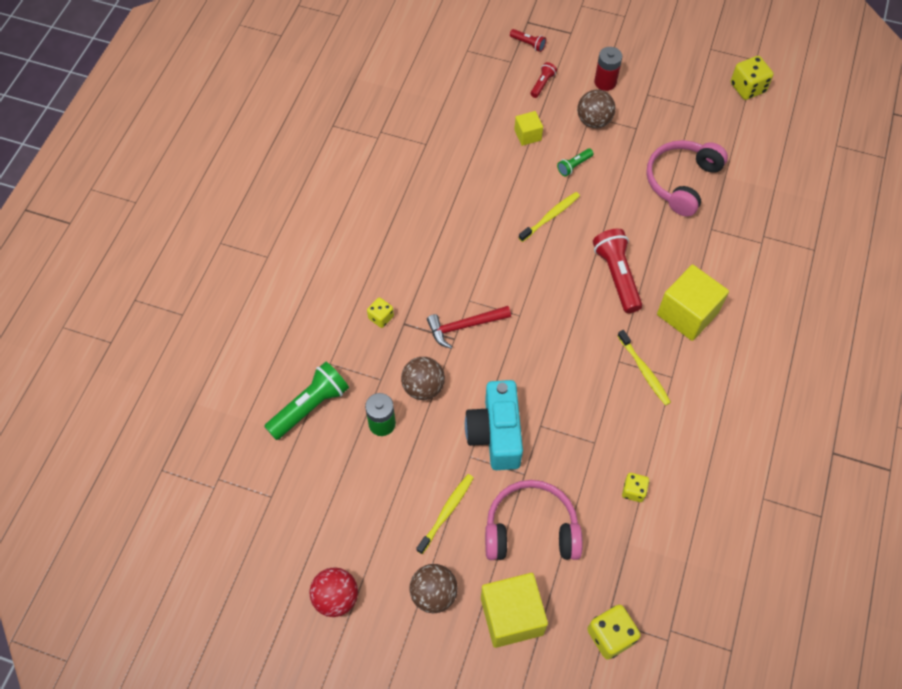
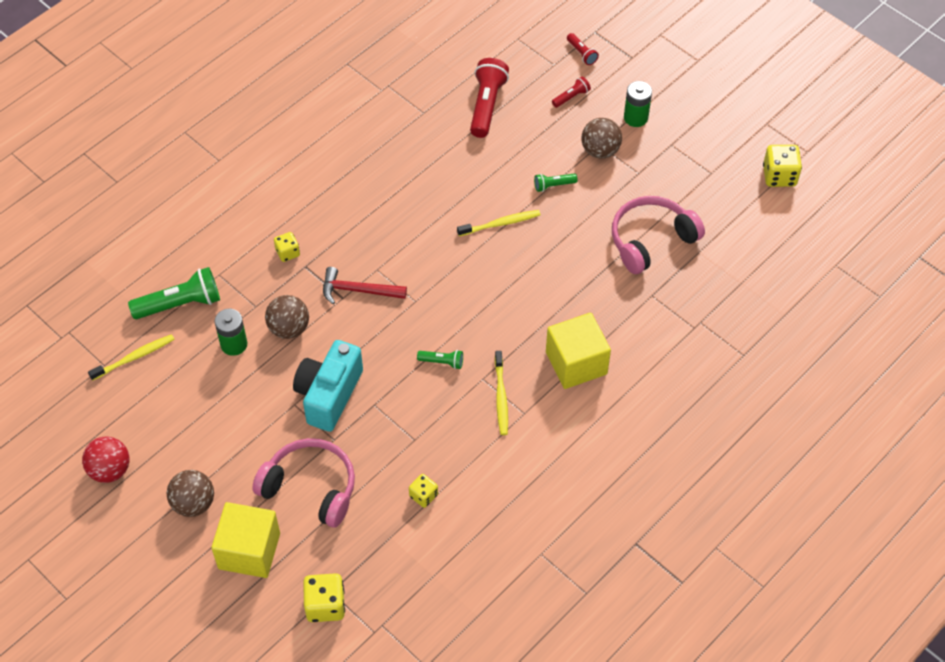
camera: 25 degrees right, 5 degrees down
yellow toothbrush [416,474,474,554] -> yellow toothbrush moved to [88,334,175,381]
yellow cube [514,111,543,146] -> none
red flashlight [593,229,642,313] -> red flashlight moved to [470,58,509,138]
red battery [594,47,622,91] -> green battery [624,81,652,127]
none -> green flashlight [417,350,463,369]

